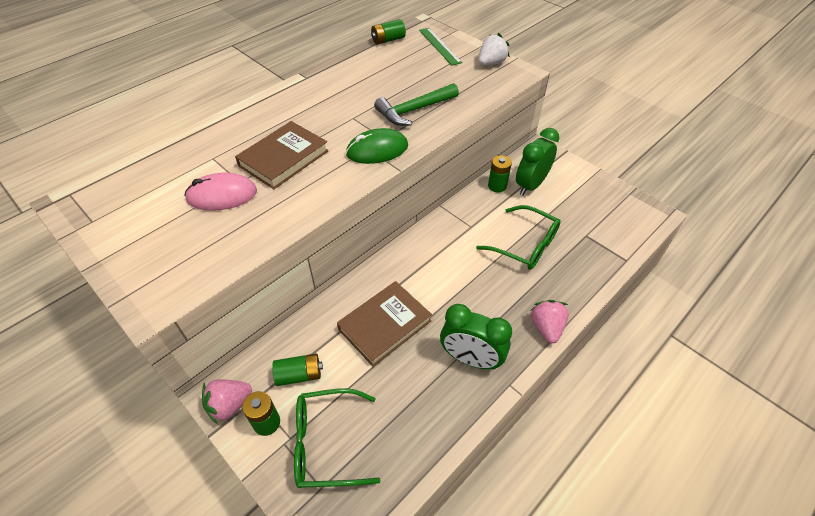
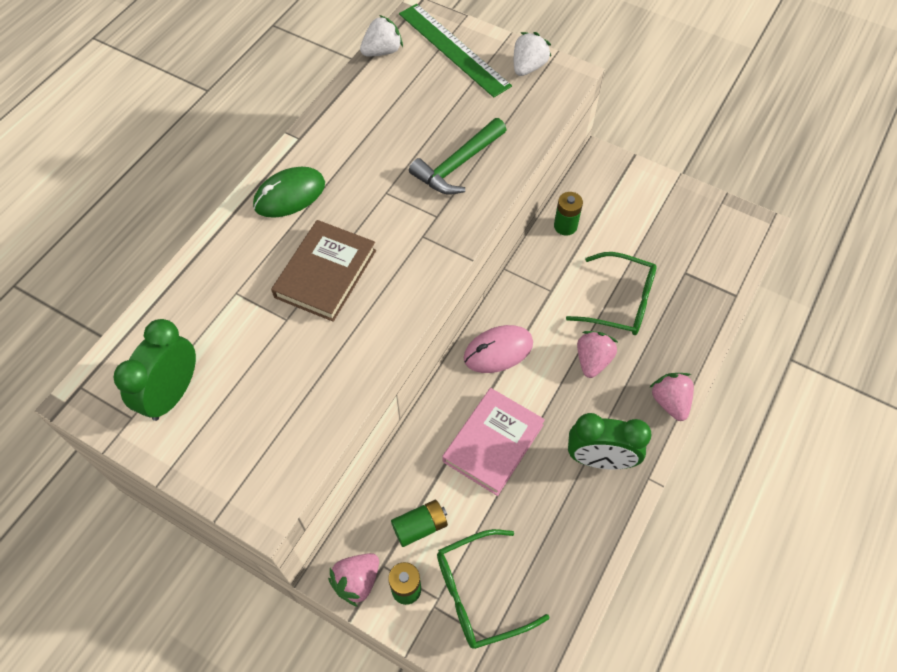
camera: 15 degrees left, 10 degrees up
pink mouse [184,172,257,211] -> pink mouse moved to [464,325,533,373]
brown book [337,281,432,367] -> pink book [442,388,545,496]
green mouse [346,128,408,164] -> green mouse moved to [253,167,325,218]
green battery [371,19,406,45] -> white strawberry [360,15,403,56]
green ruler [419,28,462,66] -> green ruler [399,4,512,98], size x1.51
green clock [516,128,559,195] -> green clock moved to [113,319,196,421]
none -> pink strawberry [577,331,619,378]

